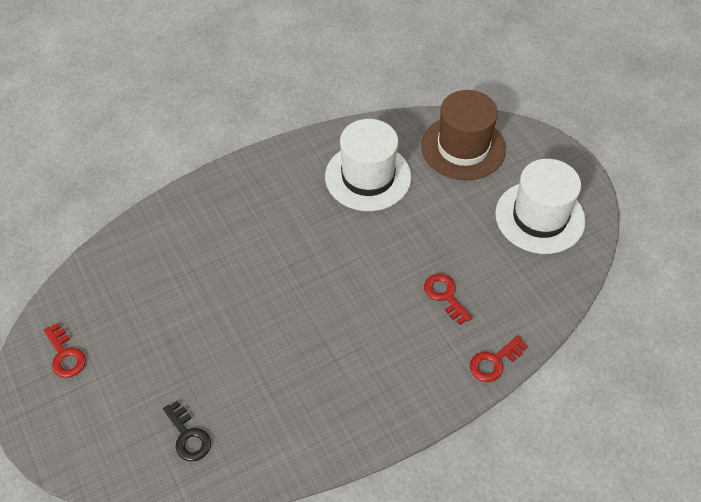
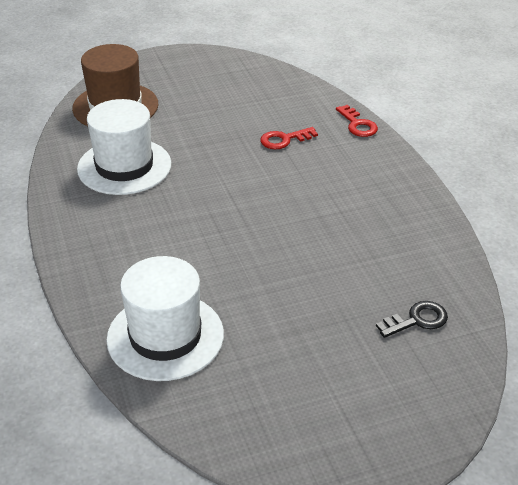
camera: 80 degrees left, 15 degrees down
red key [43,323,86,378] -> none
white hat [495,159,586,254] -> white hat moved to [106,256,224,381]

